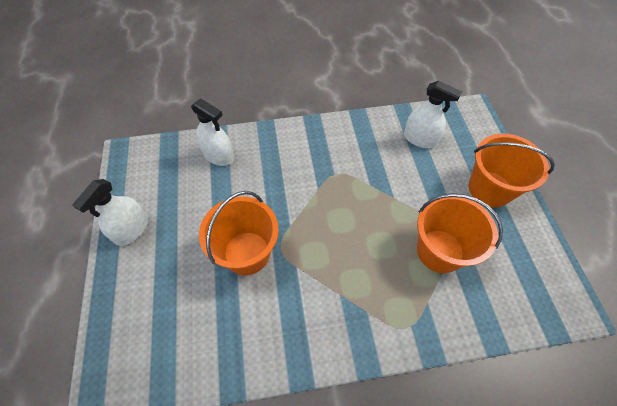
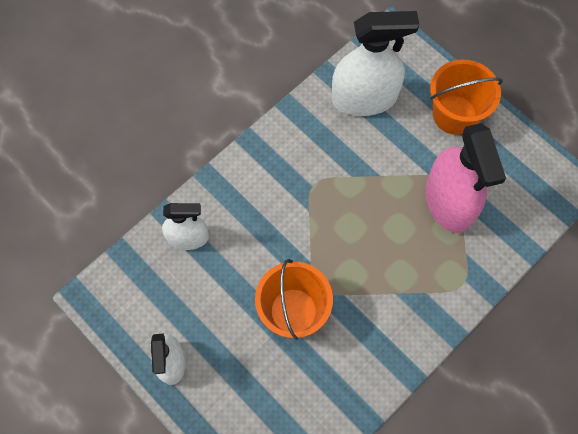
camera: 35 degrees left, 10 degrees up
white spray bottle [404,81,462,148] -> white spray bottle [332,11,420,116], size x1.70
orange bucket [417,193,503,273] -> pink spray bottle [425,123,506,233]

